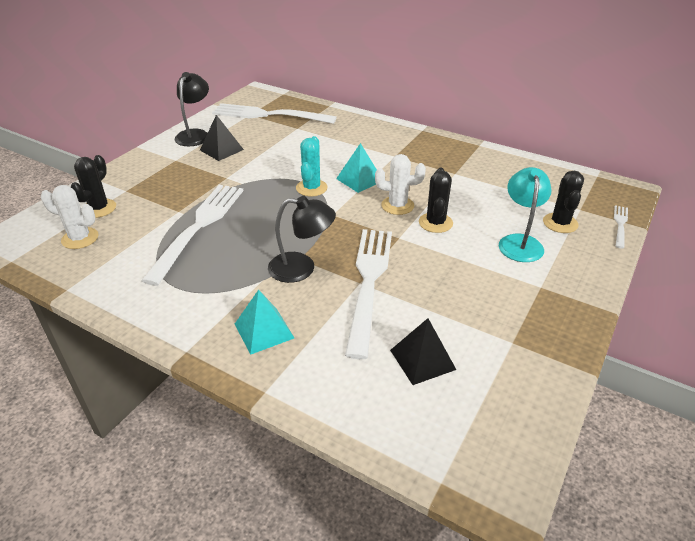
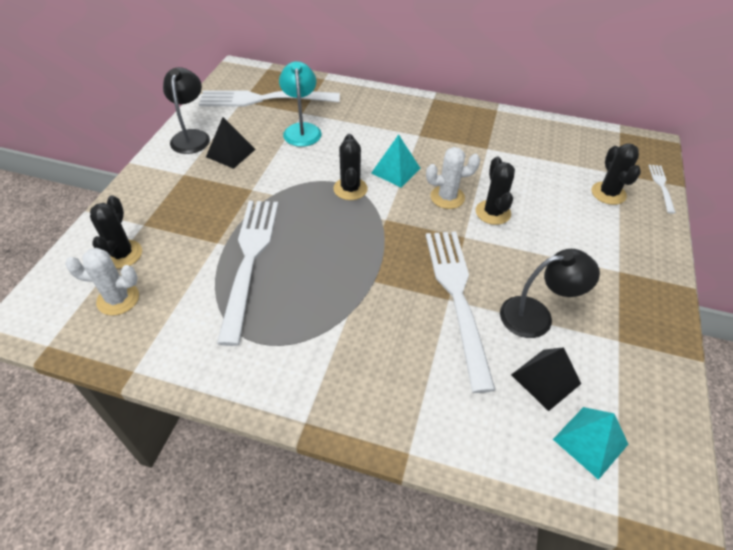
camera: 15 degrees left, 10 degrees up
turquoise pyramid [235,290,294,355] -> turquoise pyramid moved to [553,407,628,480]
black lamp [268,196,336,283] -> black lamp moved to [500,249,600,338]
turquoise cactus [296,136,328,196] -> black cactus [333,134,368,200]
turquoise lamp [499,167,552,262] -> turquoise lamp moved to [279,61,322,147]

